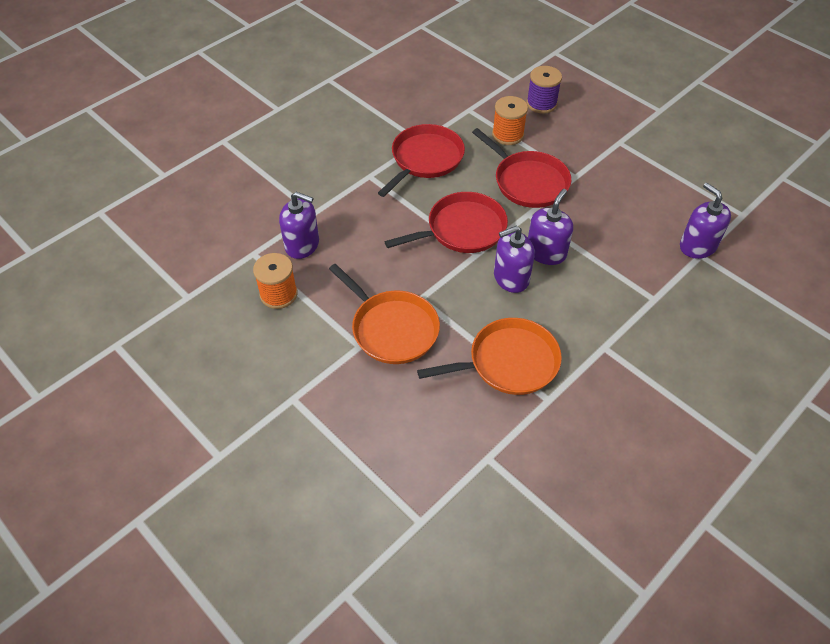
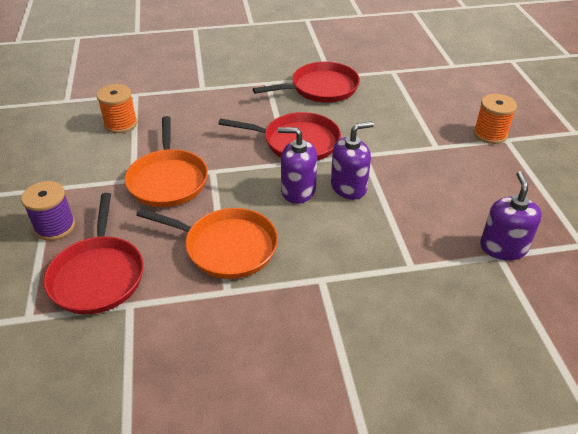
camera: 35 degrees right, 10 degrees down
purple soap dispenser [279,192,319,259] -> none
red pan [472,128,571,208] -> red pan moved to [44,193,144,314]
orange spool [492,96,528,145] -> orange spool moved to [474,94,517,144]
purple spool [526,66,562,114] -> purple spool moved to [21,181,75,241]

